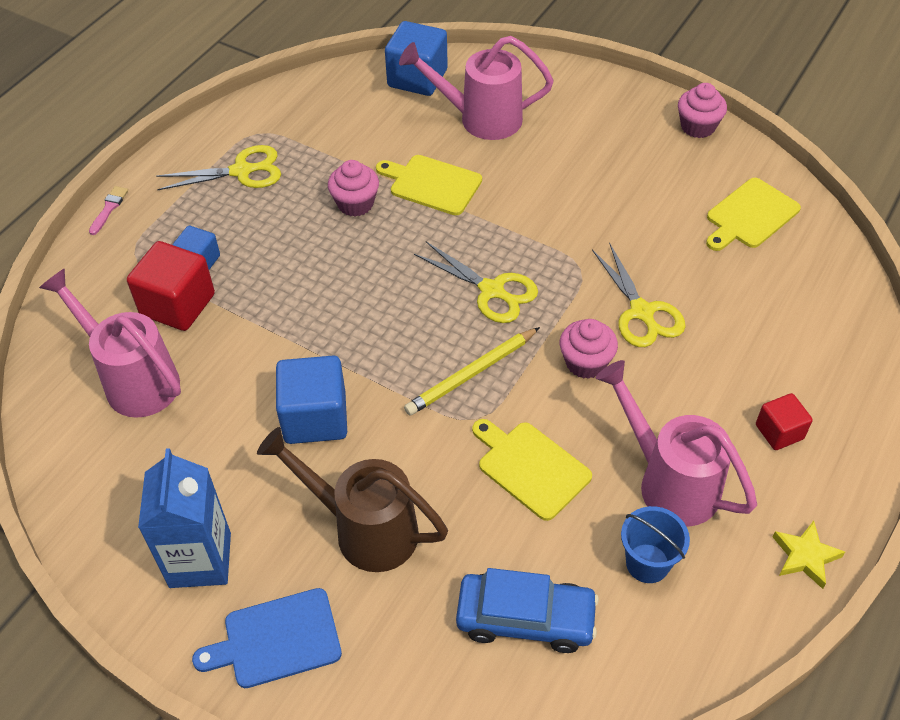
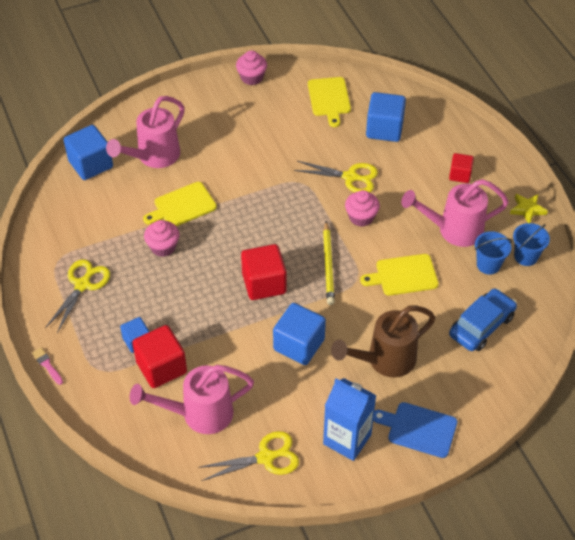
camera: 55 degrees left, 0 degrees up
blue cutting board [192,588,342,688] -> blue cutting board turned 90 degrees clockwise [373,402,457,458]
yellow scissors [414,242,538,323] -> yellow scissors moved to [198,431,299,481]
none -> red cube [241,244,286,300]
none -> blue cube [366,92,406,142]
none -> blue bucket [513,223,550,266]

